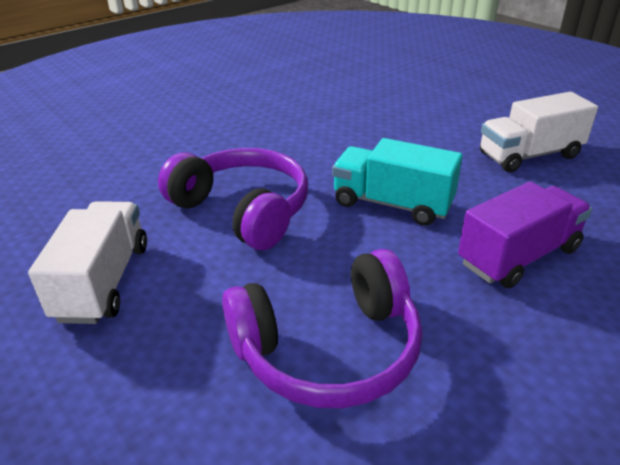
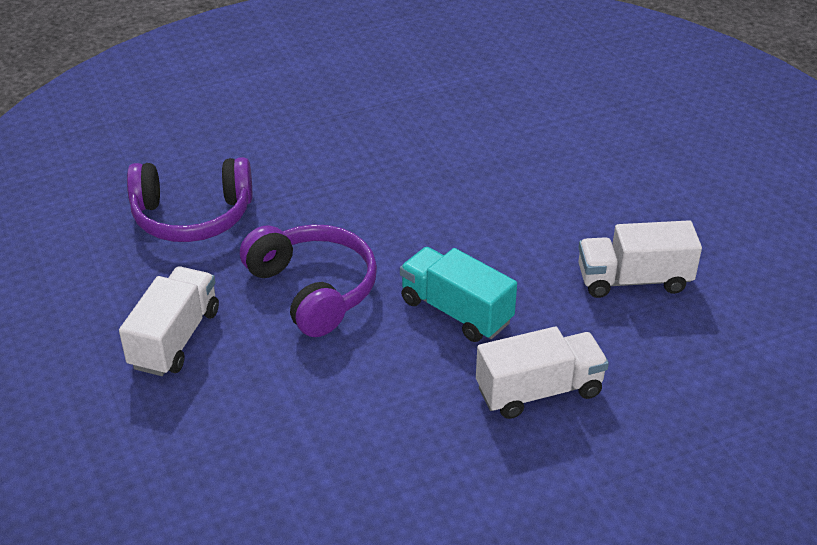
camera: 15 degrees right, 5 degrees up
purple headphones [222,249,423,408] -> purple headphones moved to [127,157,252,242]
purple truck [458,182,592,288] -> white truck [476,327,609,419]

